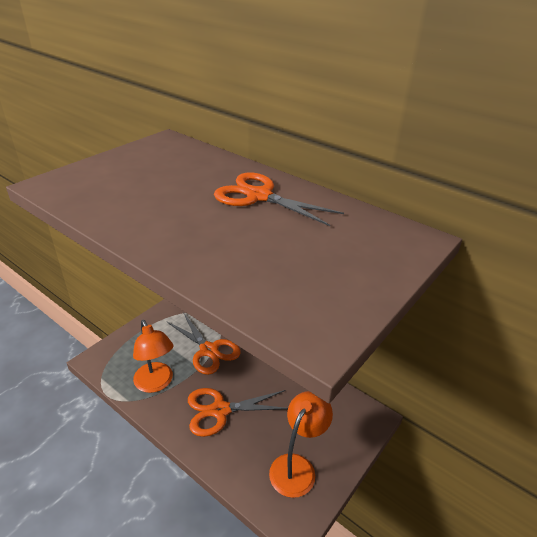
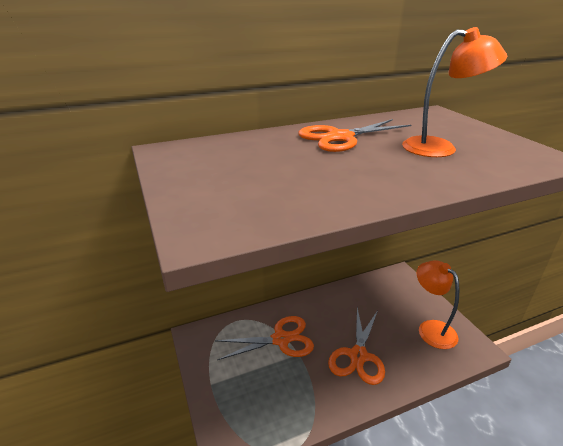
camera: 60 degrees left, 5 degrees down
orange lamp [133,320,173,393] -> orange lamp moved to [402,27,507,157]

